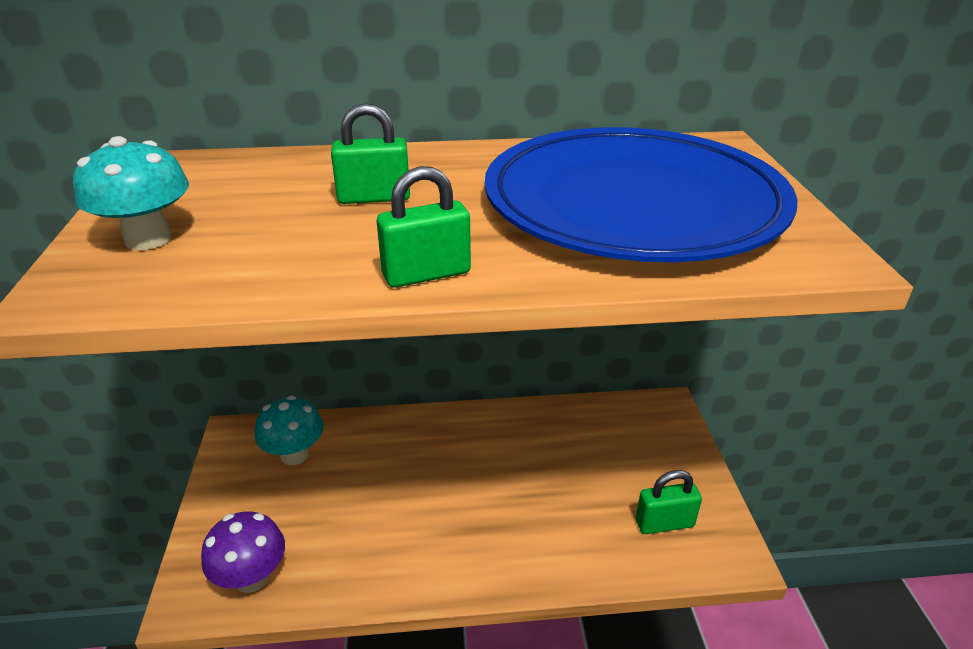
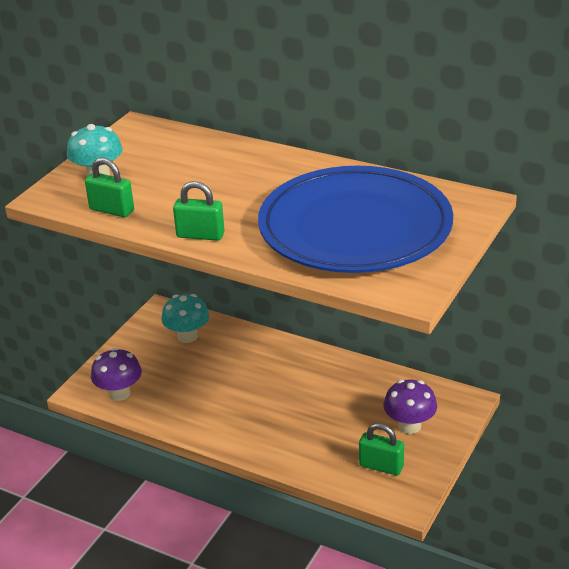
camera: 35 degrees right, 0 degrees up
green padlock [331,103,410,204] -> green padlock moved to [85,157,134,217]
none -> purple mushroom [384,380,437,434]

